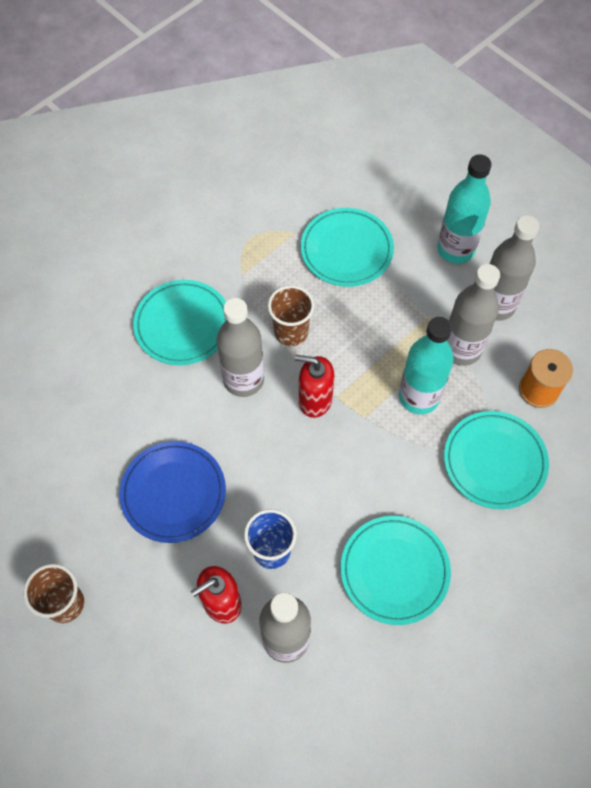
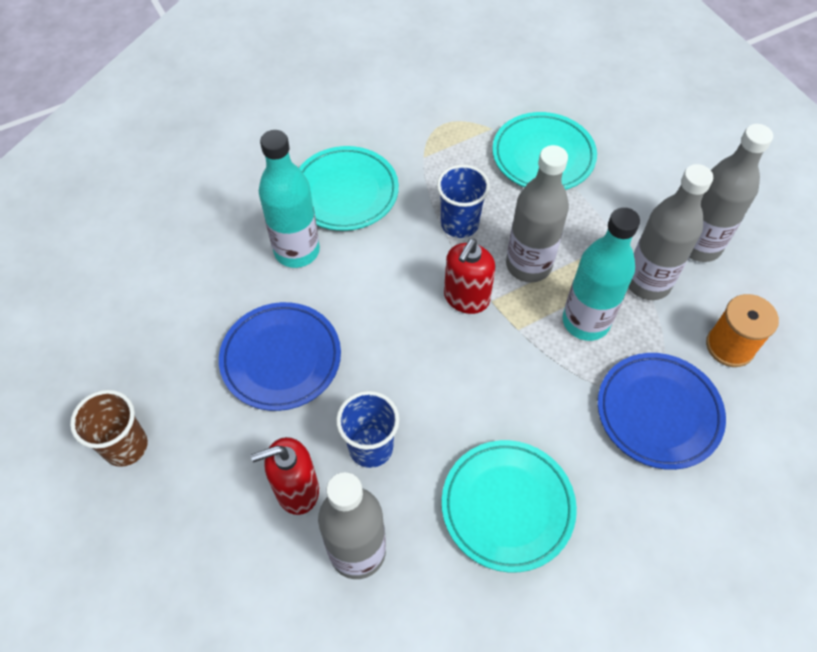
camera: 15 degrees right, 5 degrees down
grey bottle [217,298,264,397] -> grey bottle moved to [506,145,569,282]
brown cup [268,285,314,346] -> blue cup [437,165,490,238]
red soap dispenser [295,355,335,418] -> red soap dispenser turned 90 degrees counterclockwise [444,239,495,314]
turquoise bottle [437,154,491,264] -> turquoise bottle moved to [259,130,320,268]
turquoise plate [444,411,549,509] -> blue plate [598,353,726,470]

